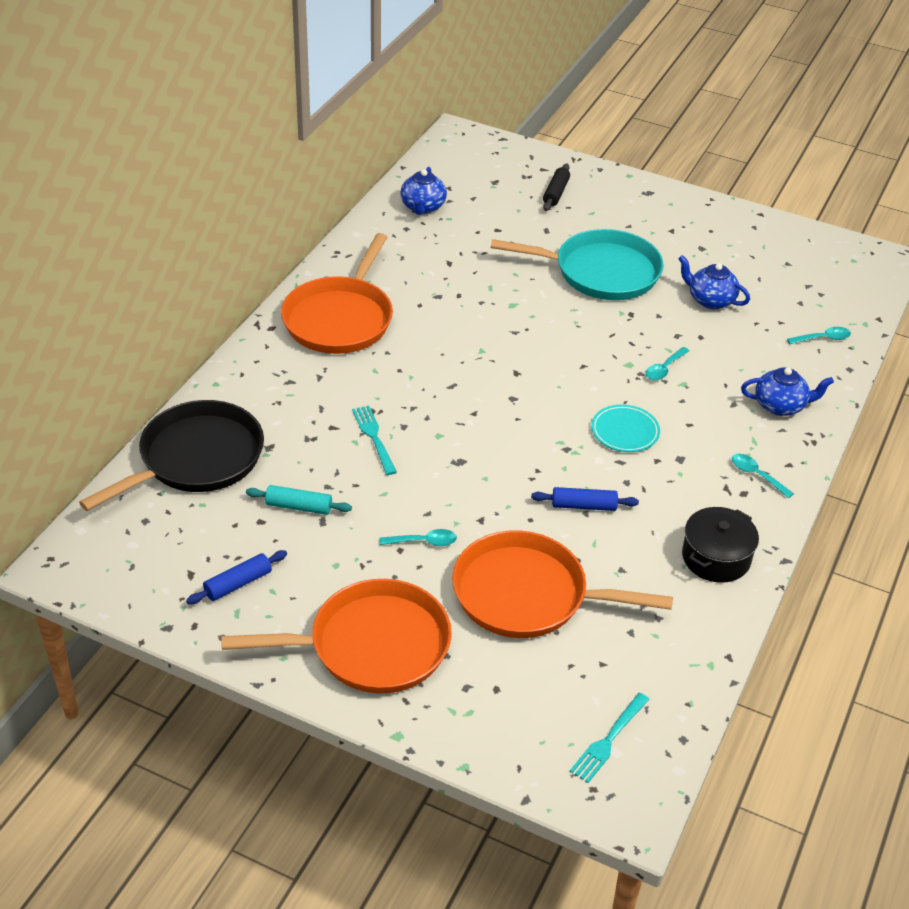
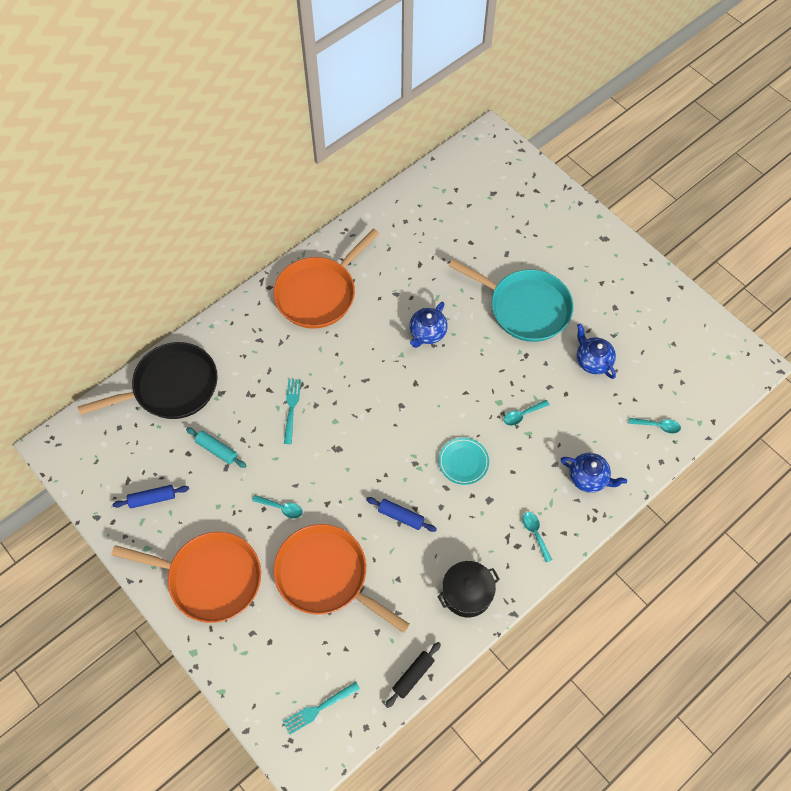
camera: 25 degrees right, 20 degrees up
blue teapot [400,167,447,215] -> blue teapot moved to [409,302,448,348]
black rolling pin [543,164,570,211] -> black rolling pin moved to [385,642,441,708]

